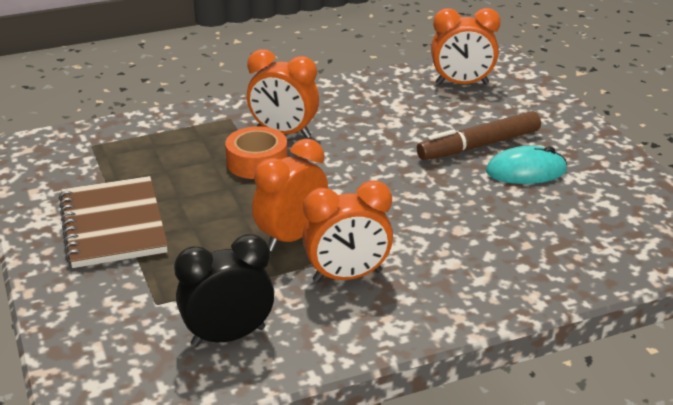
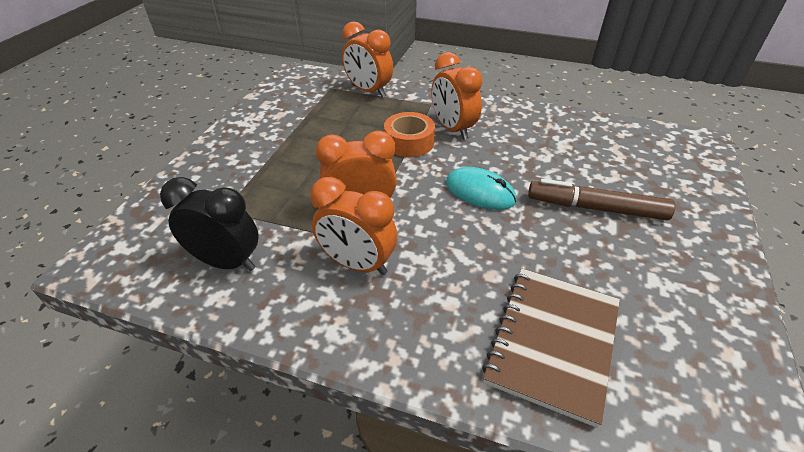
camera: 40 degrees right, 10 degrees up
brown notebook [59,176,168,268] -> brown notebook moved to [482,269,620,428]
orange clock [431,8,501,85] -> orange clock moved to [342,21,393,97]
turquoise mouse [486,146,567,184] -> turquoise mouse moved to [446,167,517,210]

